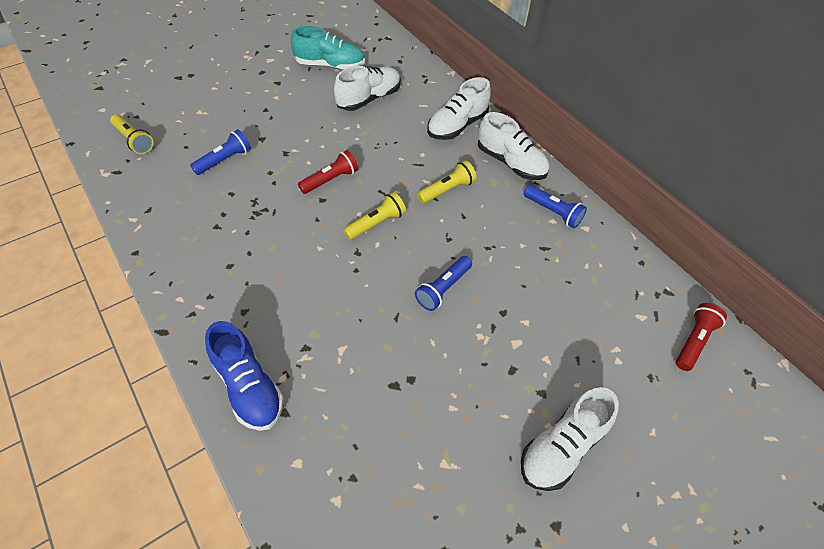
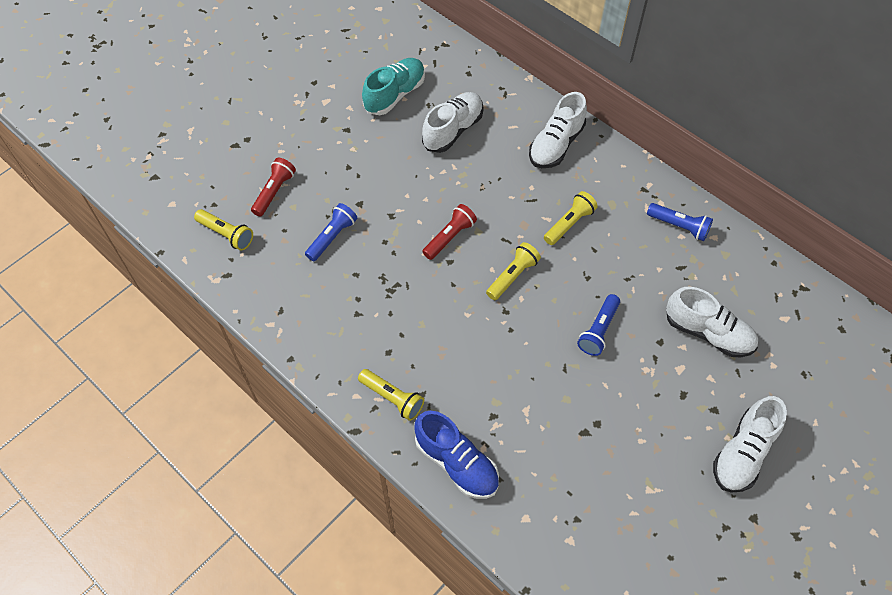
camera: 10 degrees left, 5 degrees up
turquoise shoe [291,26,365,70] -> turquoise shoe turned 45 degrees counterclockwise [362,58,425,115]
white shoe [478,112,549,180] -> white shoe moved to [666,287,758,357]
red flashlight [676,303,727,371] -> red flashlight moved to [251,158,296,217]
none -> yellow flashlight [358,369,424,421]

